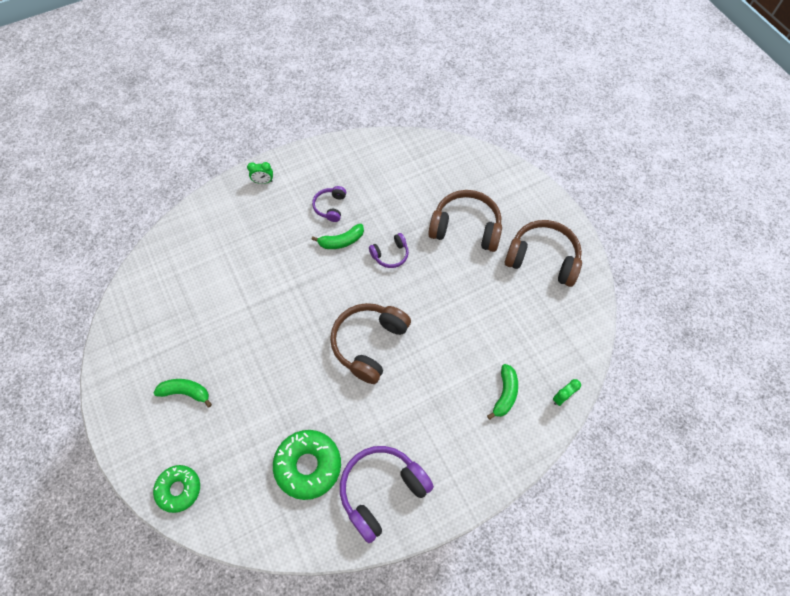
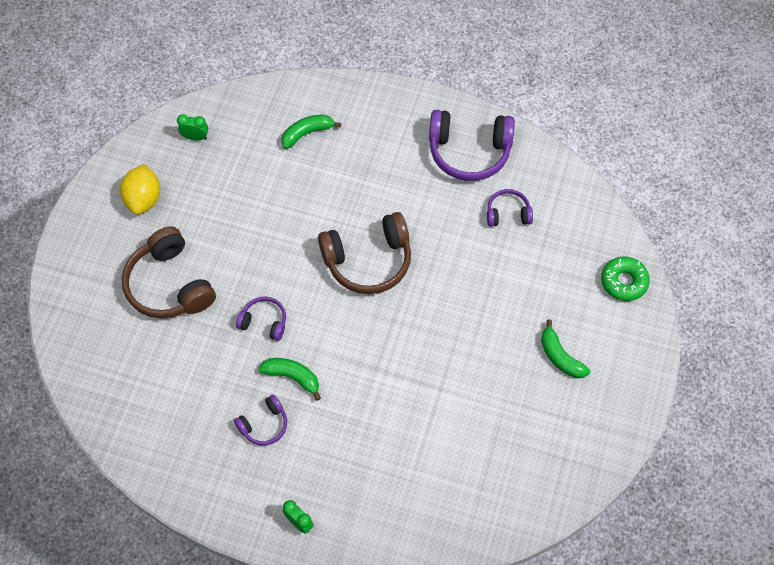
camera: 135 degrees left, 0 degrees up
green donut [273,430,341,500] -> purple headphones [487,189,533,227]
brown headphones [505,220,582,287] -> yellow lemon [120,164,160,215]
green clock [553,379,581,406] -> green clock moved to [177,114,208,141]

